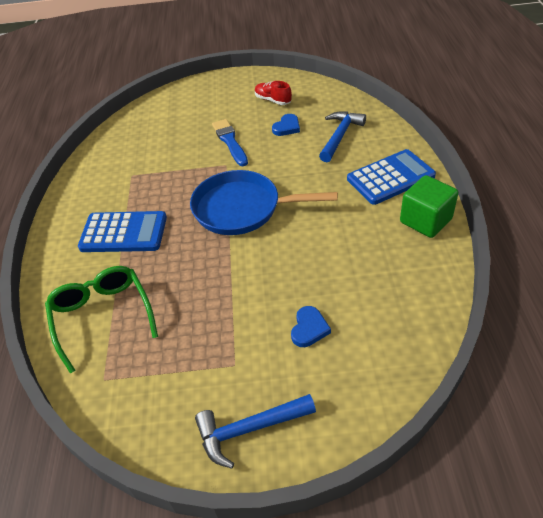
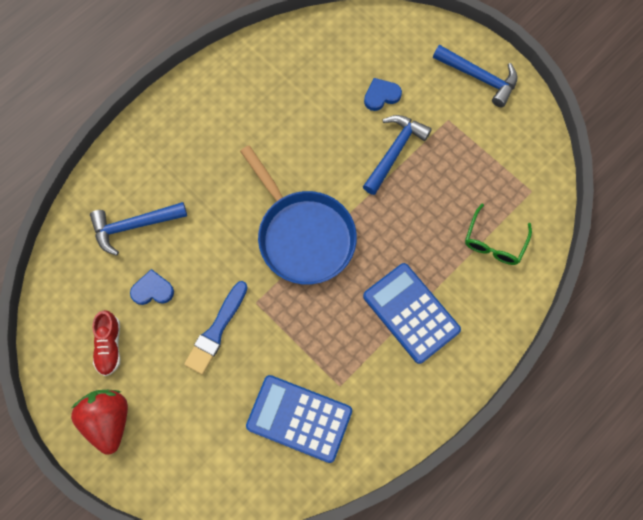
camera: 135 degrees left, 25 degrees up
green glasses [45,266,158,374] -> green glasses [465,204,532,265], size x0.66
blue calculator [347,149,436,205] -> blue calculator moved to [246,375,352,463]
green cube [400,175,458,238] -> none
none -> red strawberry [71,390,128,455]
none -> blue hammer [363,115,432,195]

